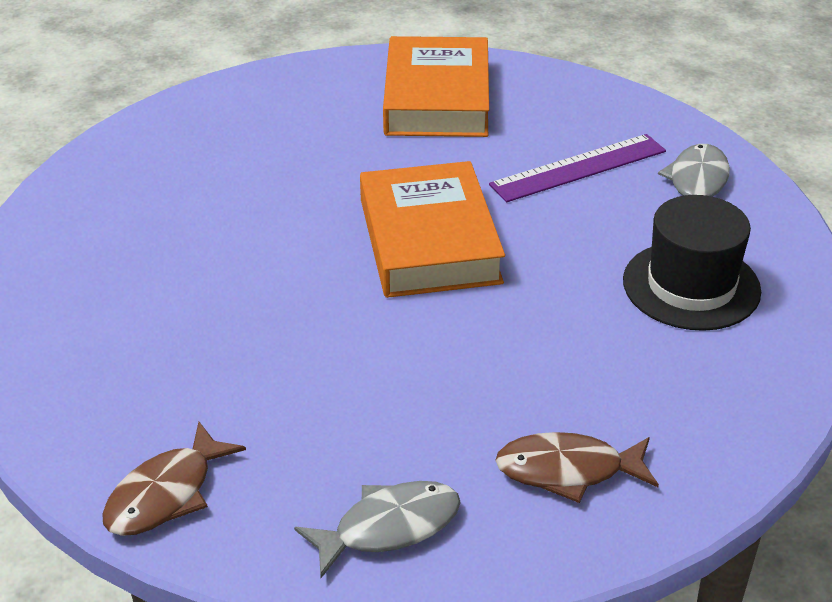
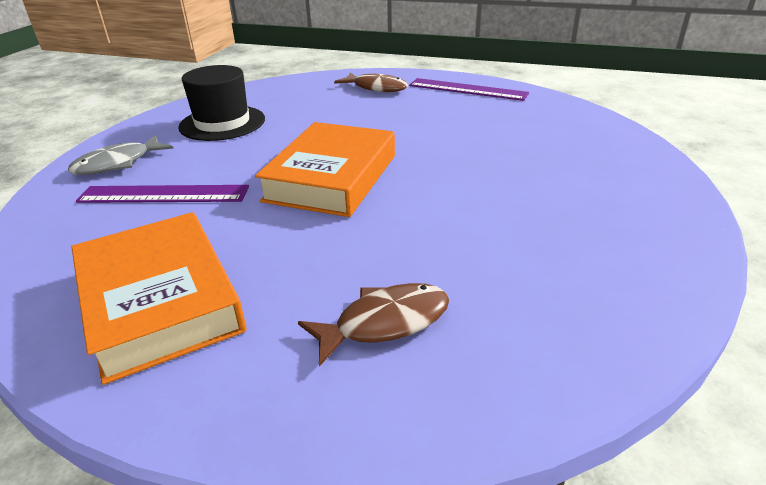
camera: 150 degrees left, 5 degrees down
brown fish [102,422,246,536] -> brown fish moved to [298,283,449,367]
grey fish [294,481,461,578] -> purple ruler [409,78,529,101]
orange book [383,36,489,137] -> orange book turned 60 degrees counterclockwise [71,212,246,385]

